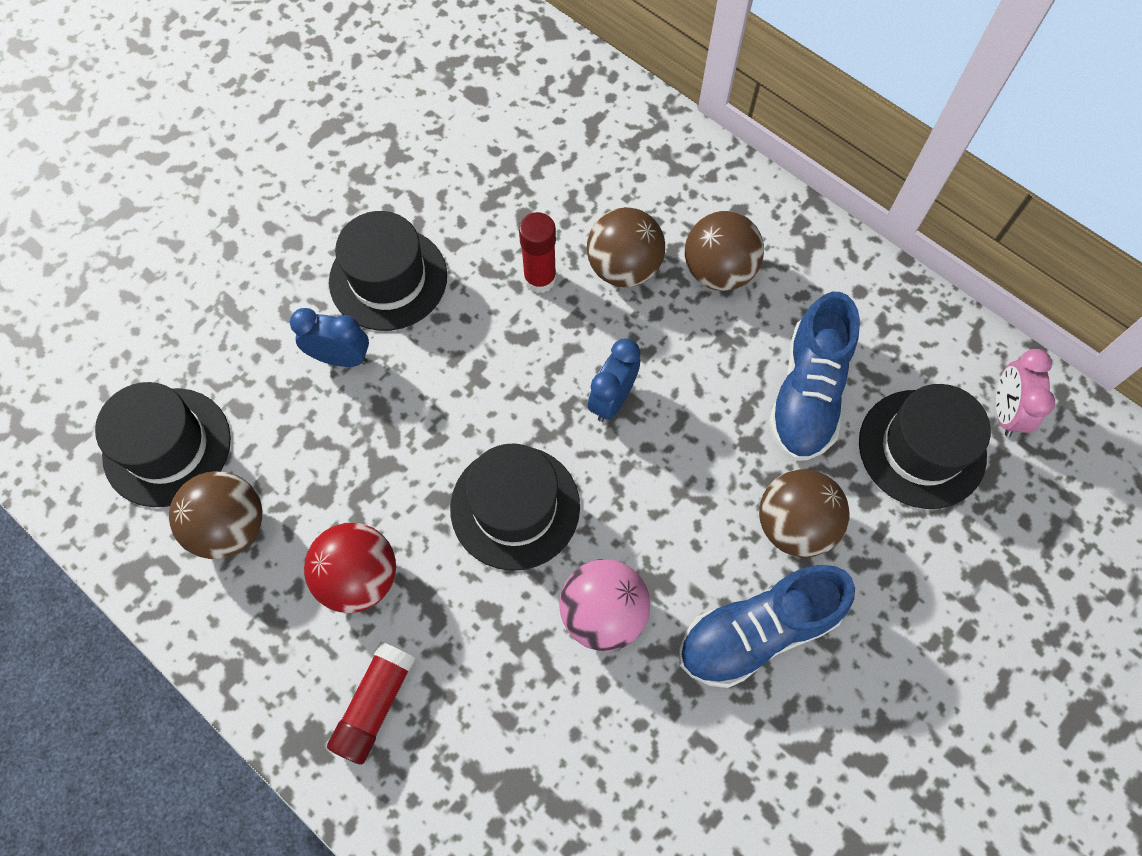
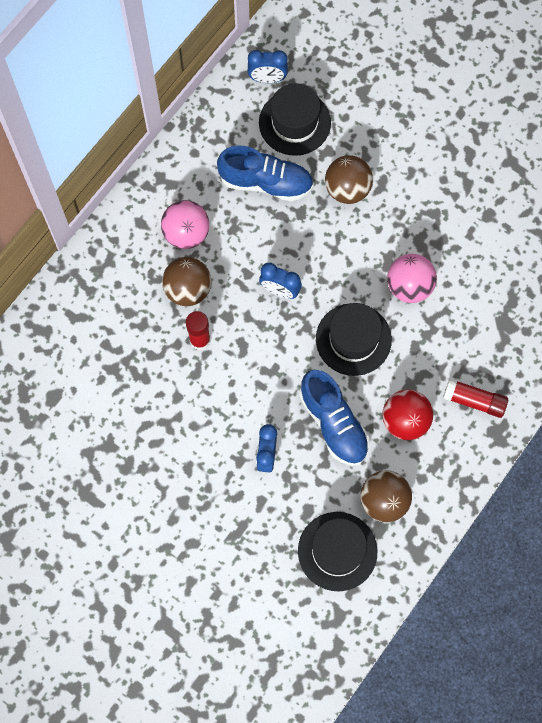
camera: 95 degrees left, 5 degrees up
black hat [329,211,447,331] -> none
blue shoe [679,565,855,688] -> blue shoe moved to [300,370,369,466]
brown ball [685,211,764,291] -> pink ball [161,200,209,249]
pink clock [996,349,1055,437] -> blue clock [248,50,288,83]

